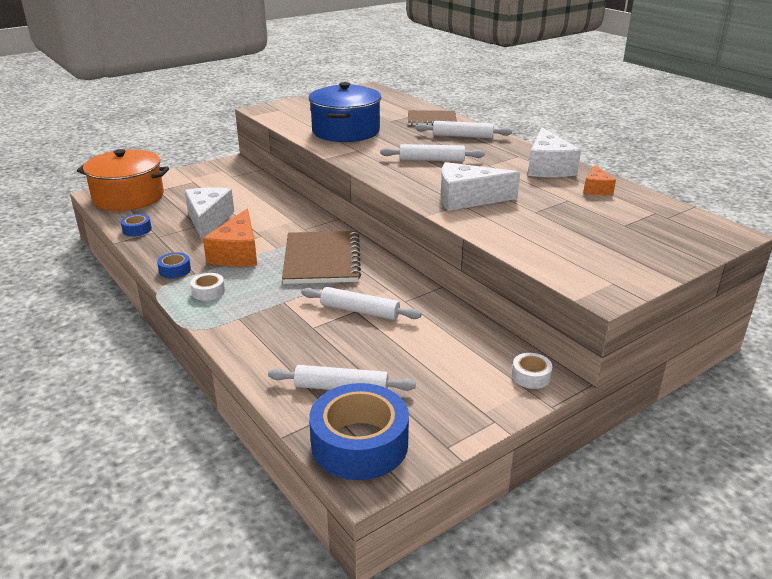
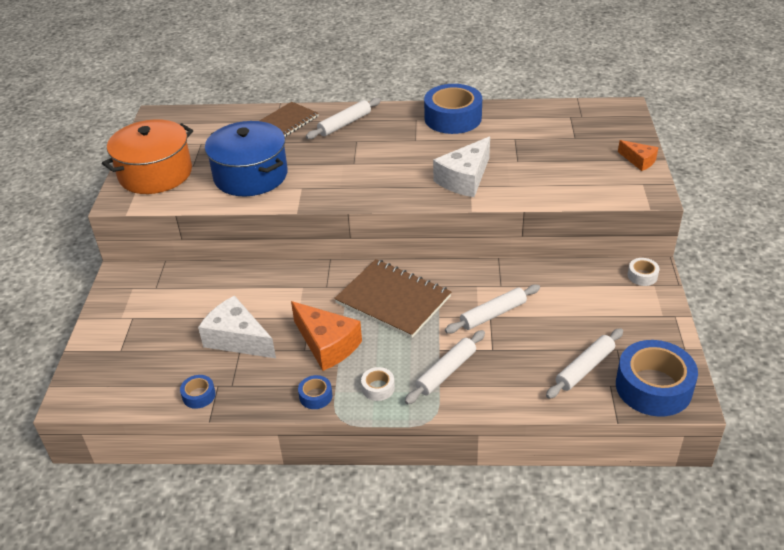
camera: 50 degrees left, 10 degrees up
orange pot [77,149,169,211] -> orange pot moved to [102,119,193,194]
white rolling pin [380,144,485,161] -> white rolling pin moved to [405,330,485,404]
white cheese [528,127,581,177] -> blue tape [424,84,482,134]
orange cheese [583,164,616,195] -> orange cheese moved to [618,140,659,171]

